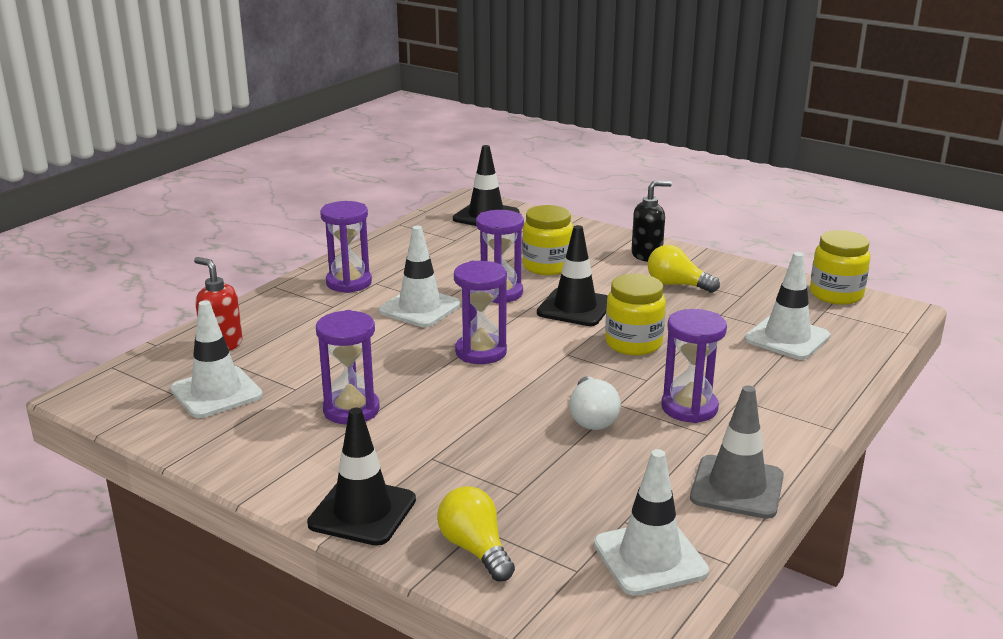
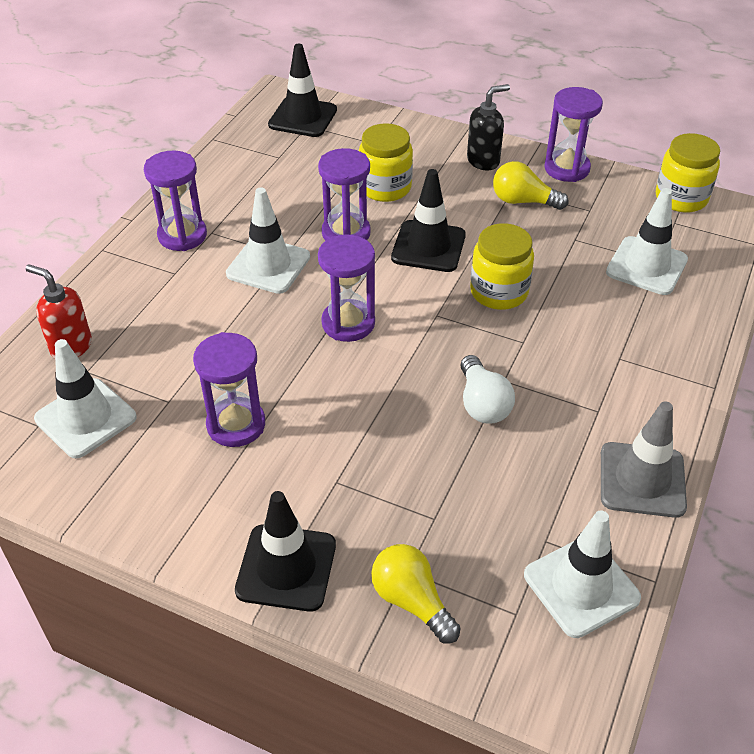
camera: 10 degrees left, 20 degrees up
purple hourglass [661,309,727,423] -> purple hourglass moved to [544,87,603,182]

